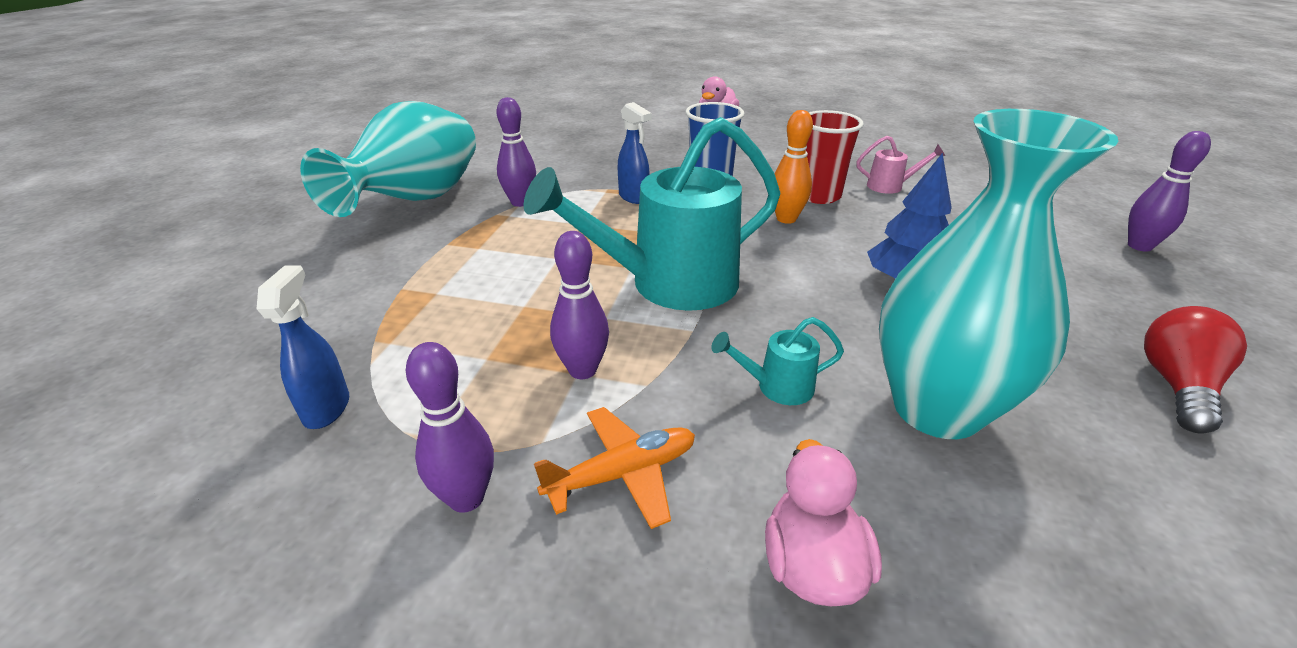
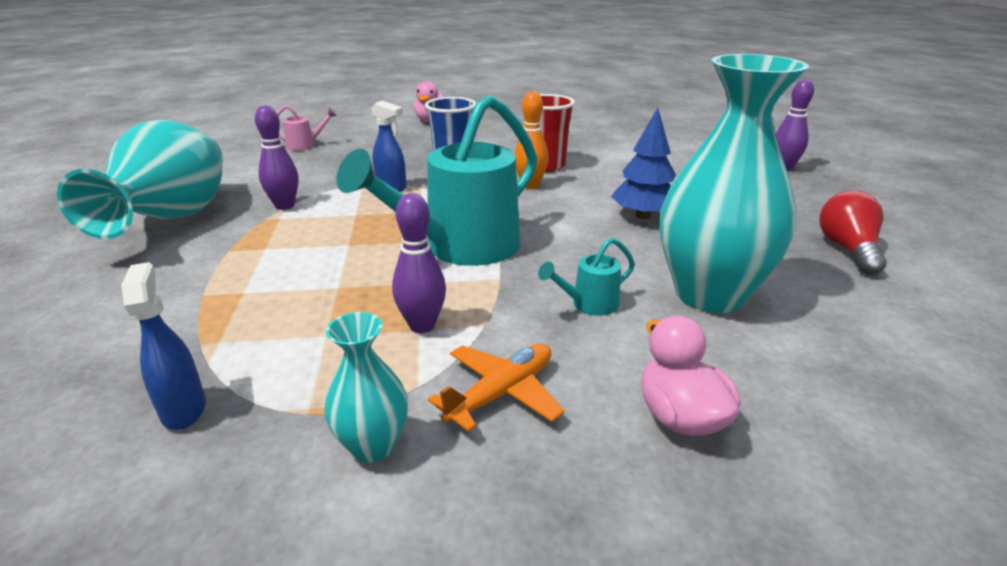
camera: 20 degrees left, 5 degrees down
purple bowling pin [406,342,494,513] -> turquoise vase [324,312,408,463]
pink watering can [856,136,945,194] -> pink watering can moved to [277,105,337,151]

